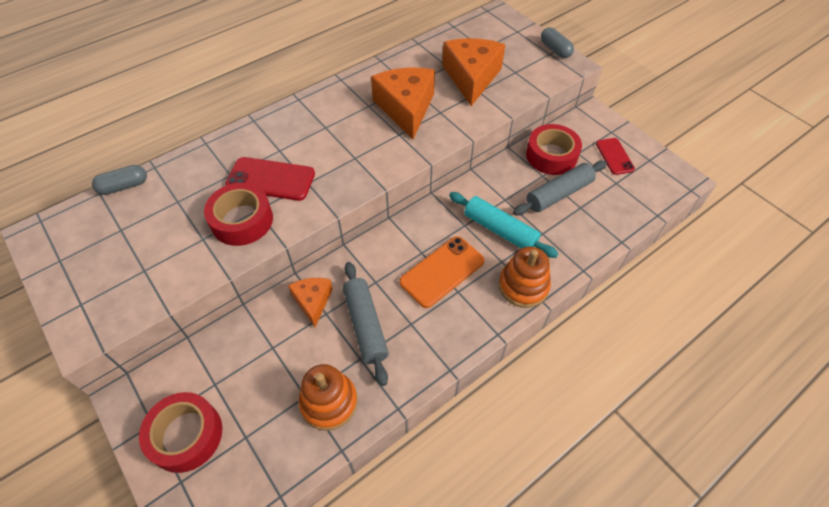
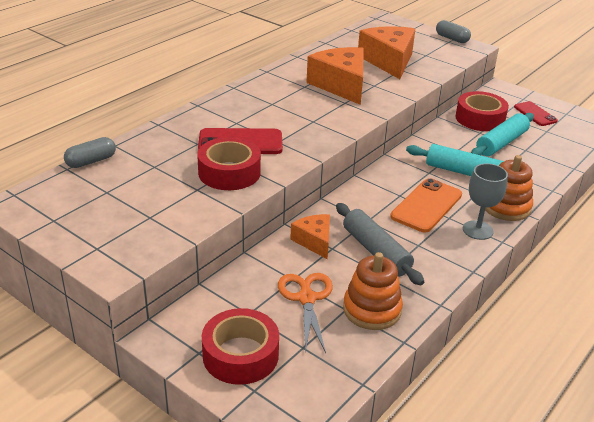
camera: 15 degrees left, 20 degrees down
grey rolling pin [513,161,607,215] -> turquoise rolling pin [471,113,534,156]
none -> orange scissors [278,273,333,353]
none -> grey goblet [463,163,508,240]

